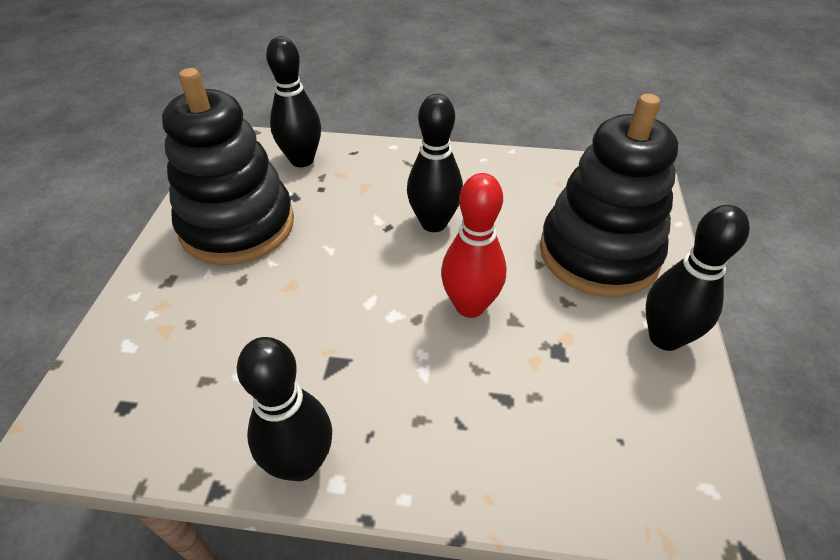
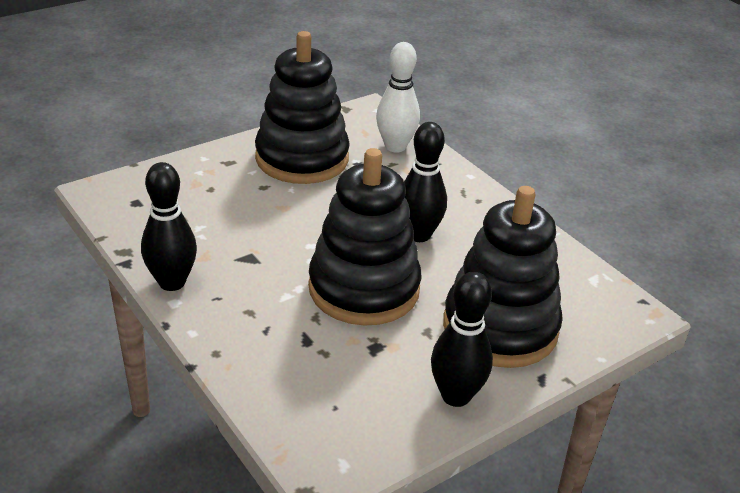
camera: 45 degrees right, 10 degrees down
black bowling pin [266,36,321,167] -> white bowling pin [376,42,420,153]
red bowling pin [441,173,507,318] -> black stacking toy [308,148,421,326]

